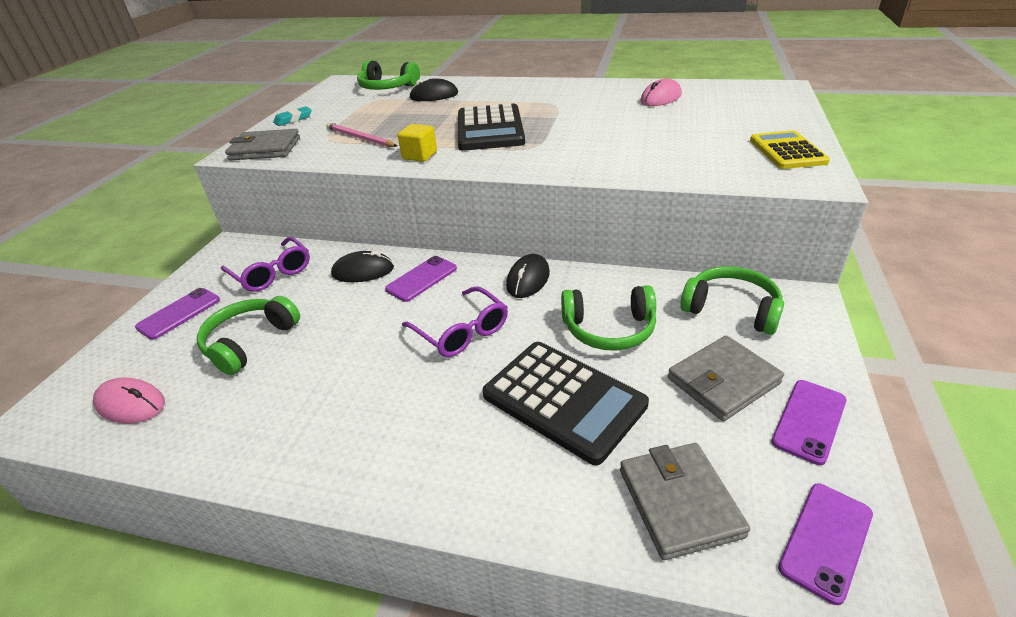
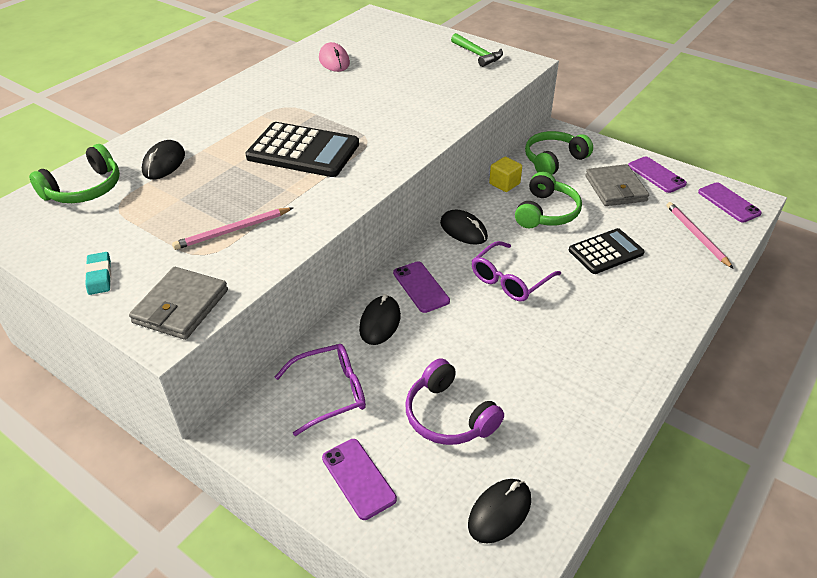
camera: 70 degrees left, 5 degrees up
pink mouse [93,377,165,424] -> black mouse [468,479,531,543]
green headphones [197,296,300,375] -> purple headphones [405,358,504,445]
yellow cube [398,124,437,162] -> yellow cube moved to [489,157,522,192]
purple glasses [402,286,508,357] -> purple glasses turned 150 degrees clockwise [472,241,561,302]
black calculator [483,342,649,465] -> black calculator [569,228,645,274], size x0.66
grey wallet [620,443,750,560] -> pink pencil [666,202,733,268]
yellow calculator [750,130,830,169] -> green hammer [451,33,503,67]

